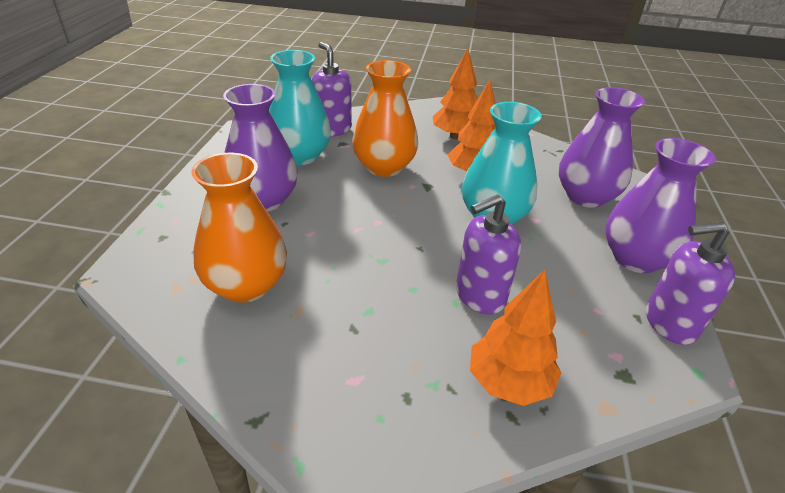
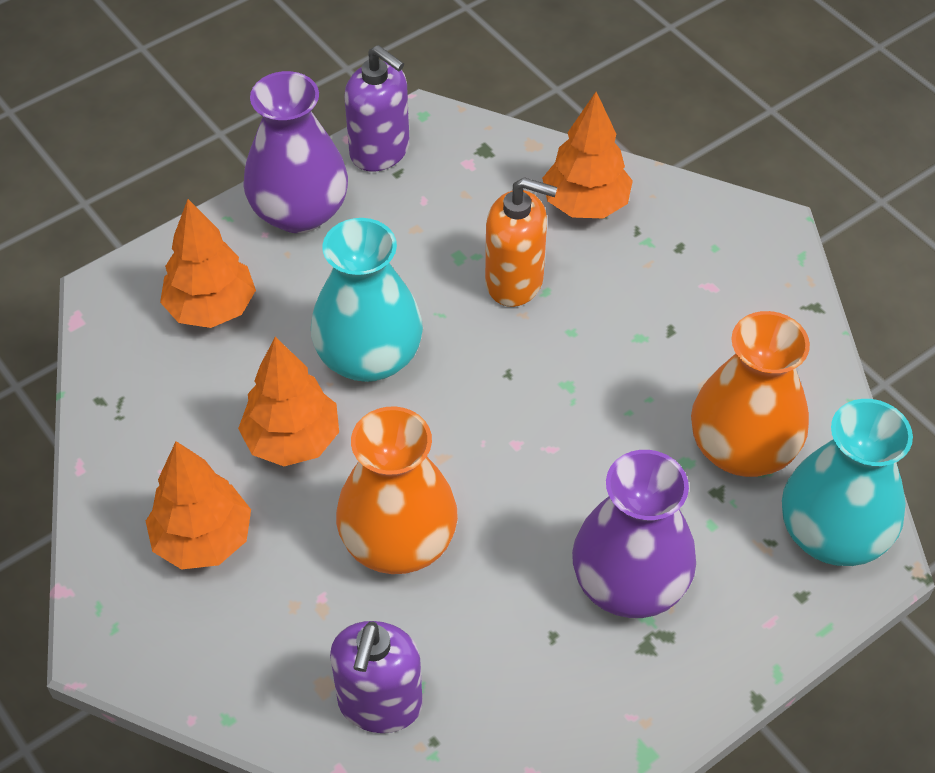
camera: 135 degrees left, 15 degrees up
turquoise vase [269,50,331,165] -> turquoise vase moved to [782,399,913,566]
purple soap dispenser [456,194,521,314] -> orange soap dispenser [485,177,558,307]
purple vase [559,87,645,208] -> orange tree [160,199,256,328]

